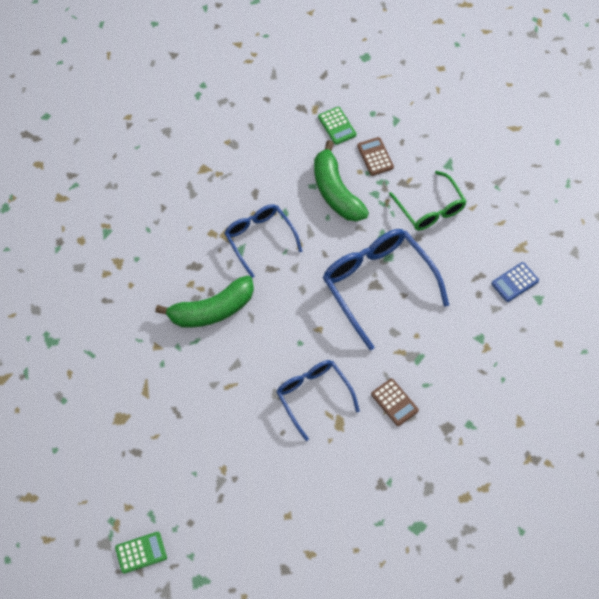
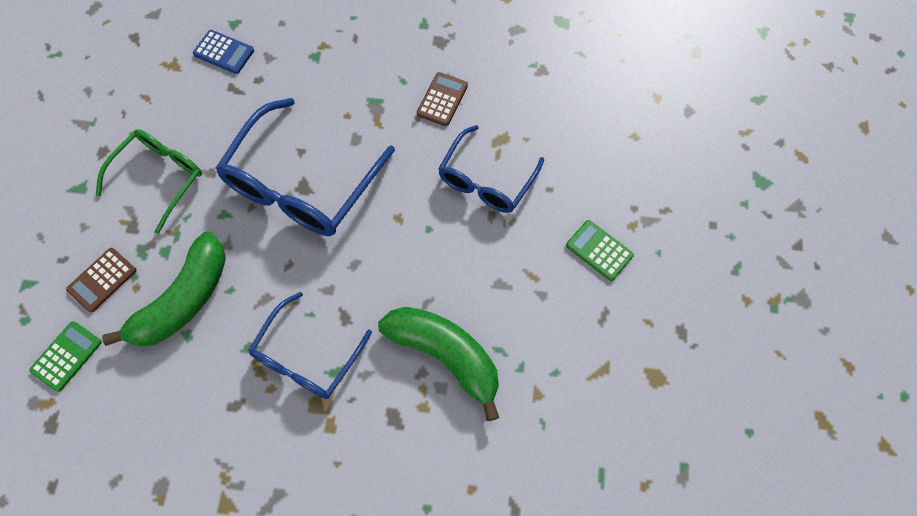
camera: 120 degrees left, 5 degrees up
green calculator [115,532,167,574] -> green calculator moved to [566,220,634,281]

